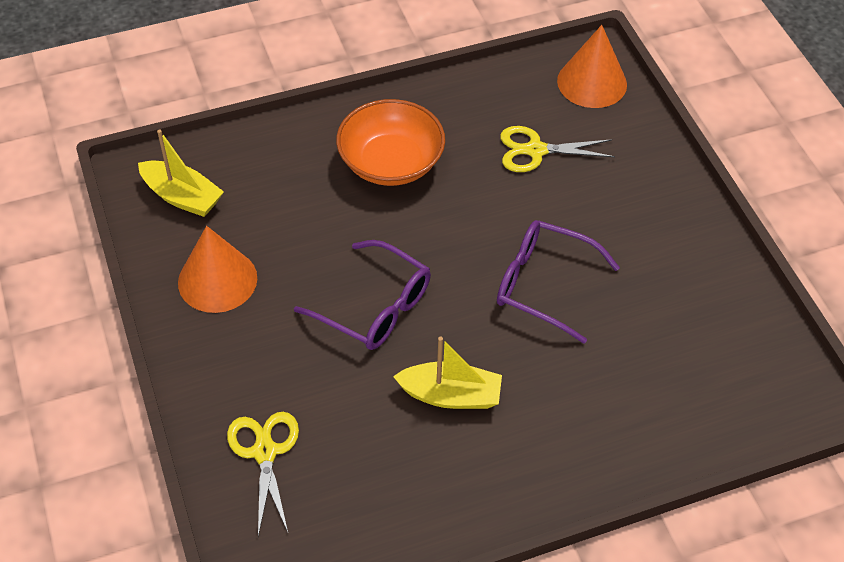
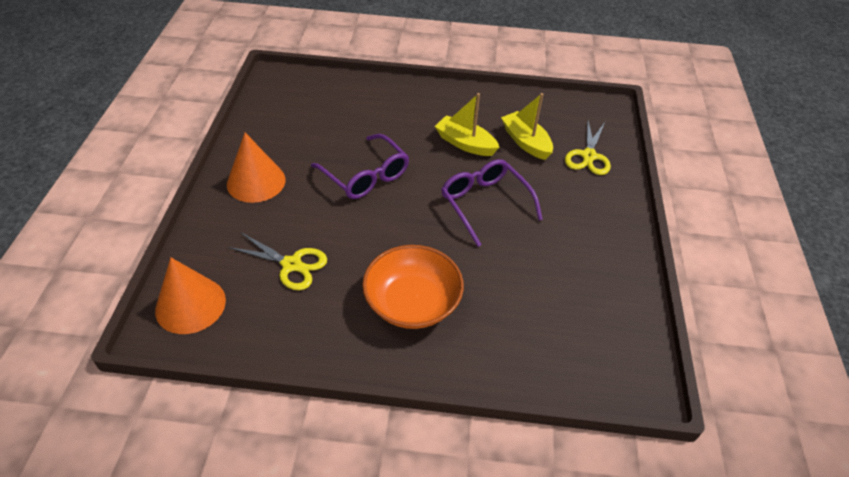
camera: 155 degrees left, 5 degrees down
yellow boat [138,130,224,217] -> yellow boat moved to [501,93,553,160]
orange cone [178,226,257,313] -> orange cone moved to [227,133,285,203]

